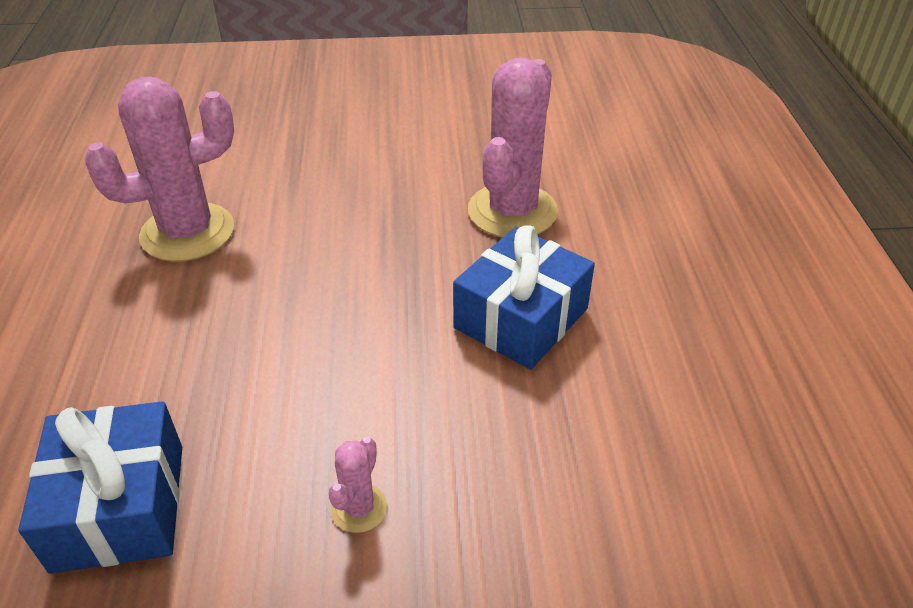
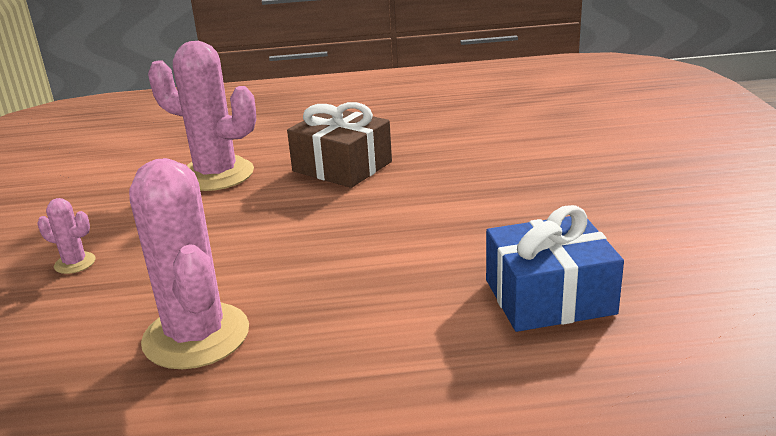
camera: 90 degrees left, 15 degrees down
pink cactus [329,437,387,533] -> pink cactus moved to [37,198,96,274]
blue gift [453,226,595,370] -> brown gift [287,102,392,188]

